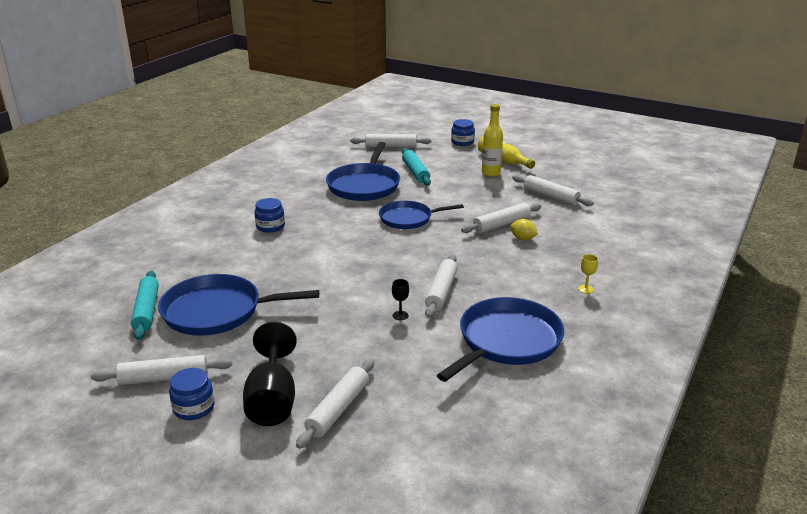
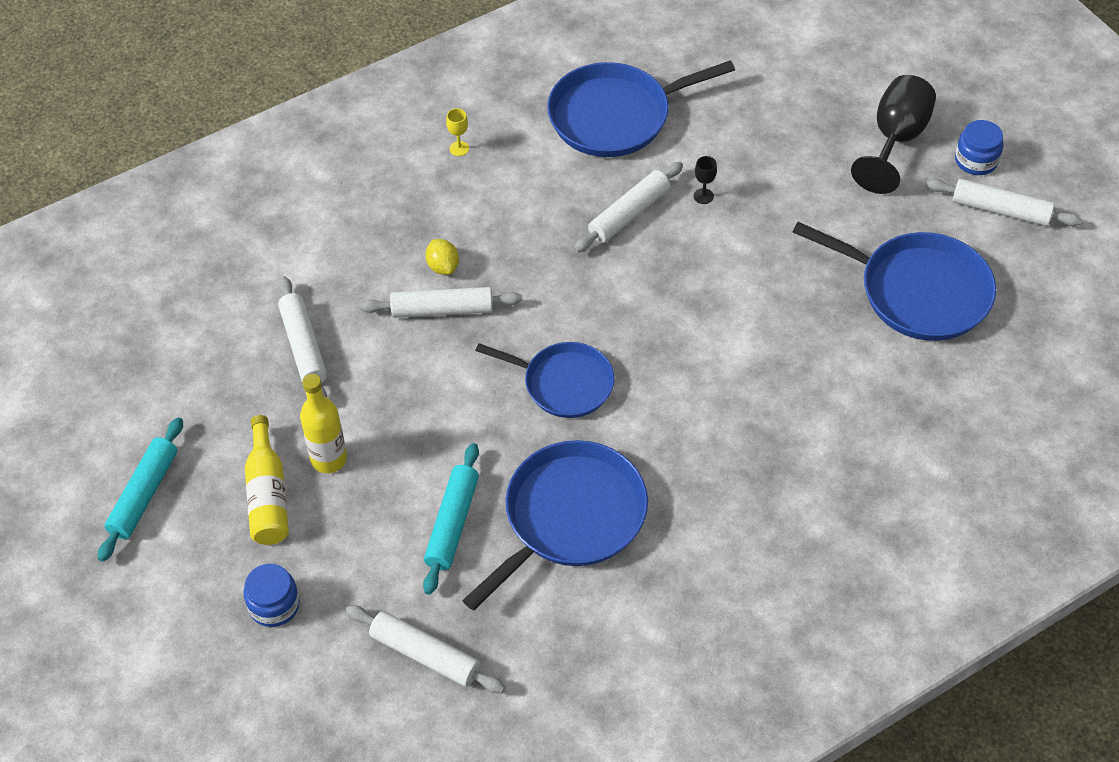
camera: 150 degrees left, 25 degrees up
turquoise rolling pin [131,270,159,340] -> turquoise rolling pin moved to [98,417,183,562]
blue jar [254,198,285,232] -> none
white rolling pin [296,359,374,449] -> none

